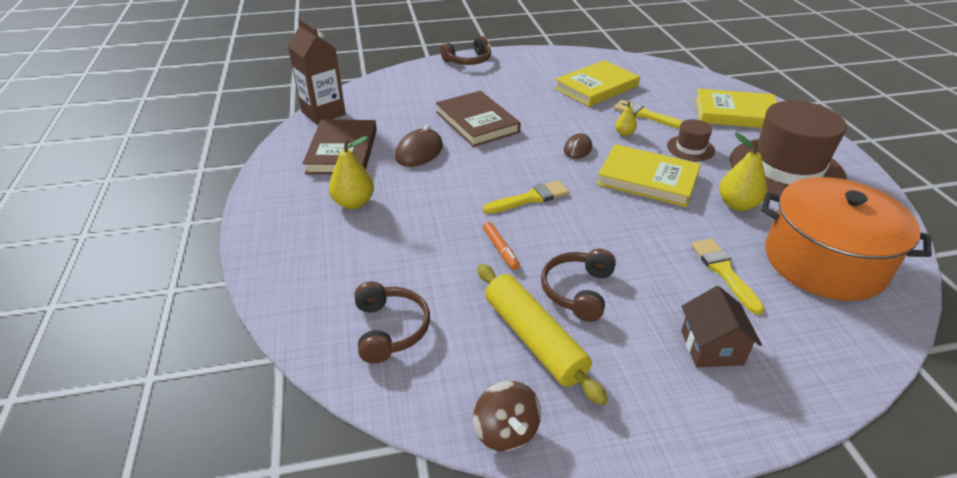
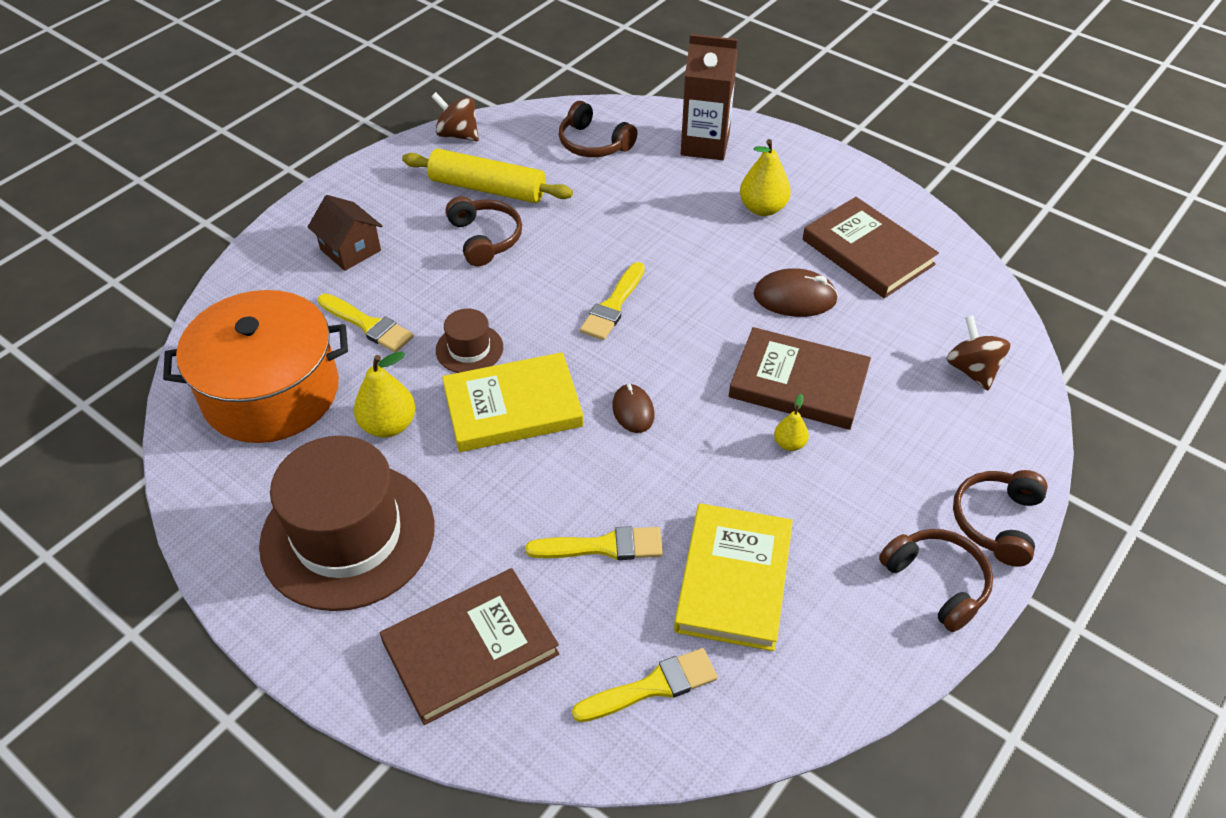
camera: 140 degrees right, 10 degrees up
brown carton [288,19,346,124] -> brown carton moved to [681,34,737,160]
brown mouse [395,125,443,167] -> brown mouse turned 75 degrees counterclockwise [754,268,838,317]
orange marker [483,222,520,270] -> none
yellow pear [615,101,637,136] -> yellow pear moved to [774,394,809,451]
brown hat [667,119,715,161] -> brown hat moved to [436,308,503,373]
yellow book [695,89,777,128] -> brown book [380,568,559,725]
none -> yellow brush [572,648,718,722]
none -> brown headphones [879,529,993,632]
none -> brown spinning top [946,315,1010,390]

